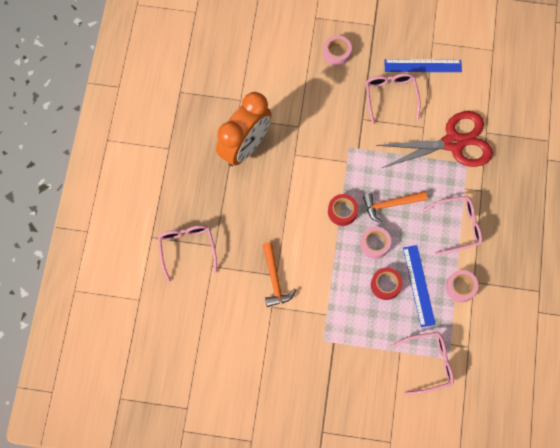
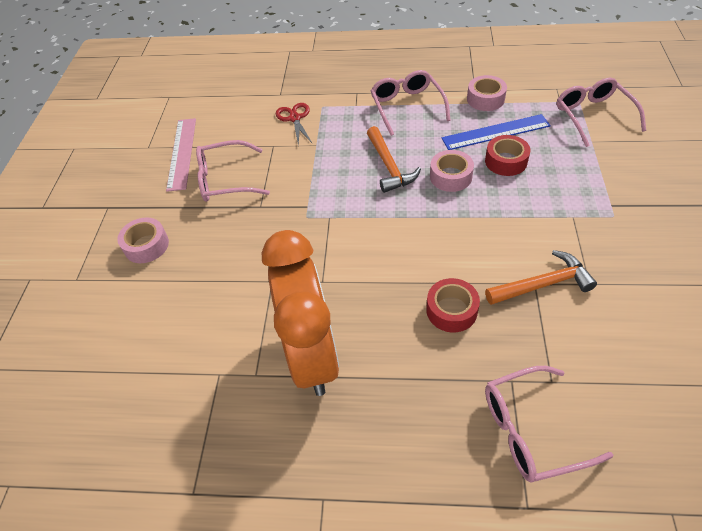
camera: 90 degrees left, 20 degrees down
orange clock [216,92,272,166] -> orange clock turned 45 degrees clockwise [262,230,339,396]
red tape [328,194,358,226] -> red tape moved to [426,278,480,332]
red scissors [376,111,493,168] -> red scissors [276,103,313,146], size x0.45
blue ruler [384,59,462,72] -> pink ruler [166,118,196,192]

